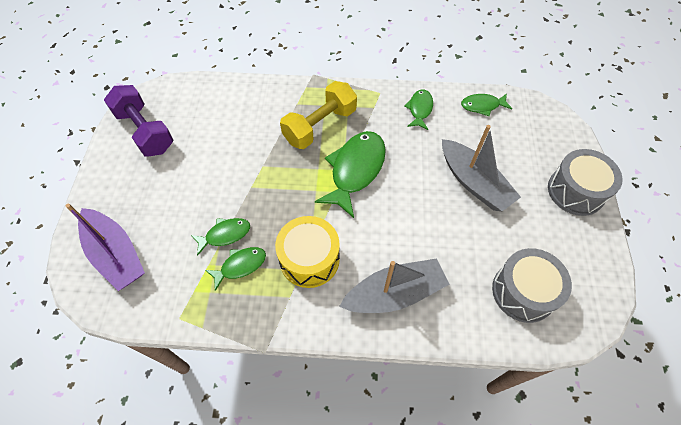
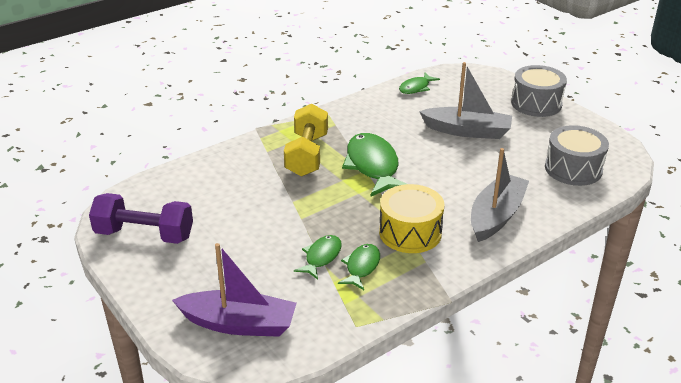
camera: 40 degrees left, 25 degrees down
green fish [404,89,433,130] -> none

